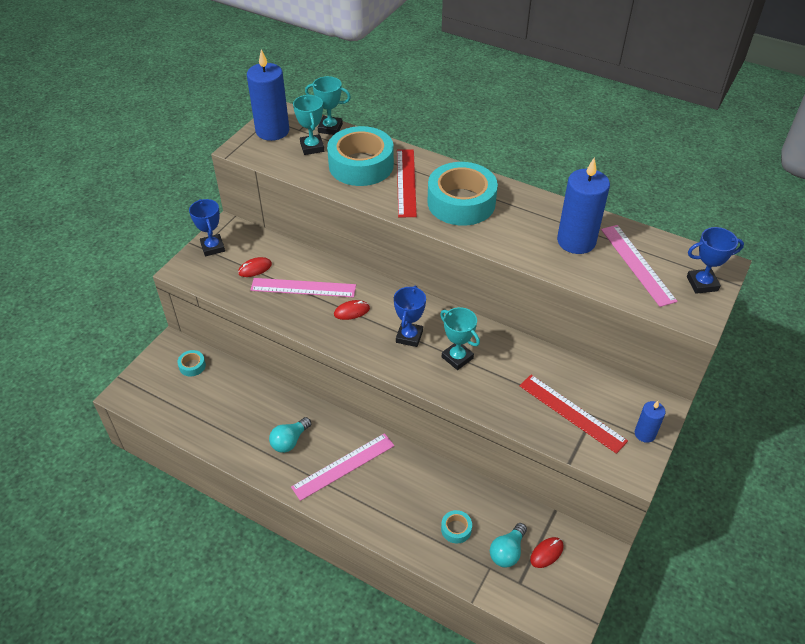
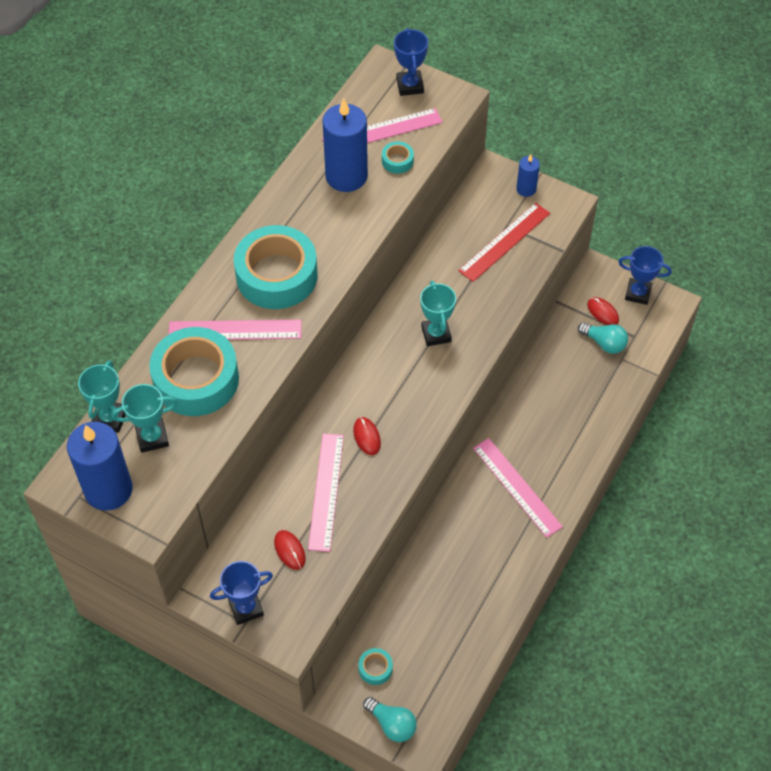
camera: 90 degrees left, 10 degrees up
turquoise light bulb [269,417,311,453] -> turquoise light bulb moved to [363,697,417,742]
blue trophy [394,286,426,347] -> blue trophy moved to [618,246,672,305]
red ruler [397,149,417,217] -> pink ruler [168,320,302,340]
turquoise trophy [440,307,480,370] -> turquoise trophy turned 60 degrees counterclockwise [420,281,456,346]
turquoise tape [441,510,472,544] -> turquoise tape moved to [382,141,414,174]

